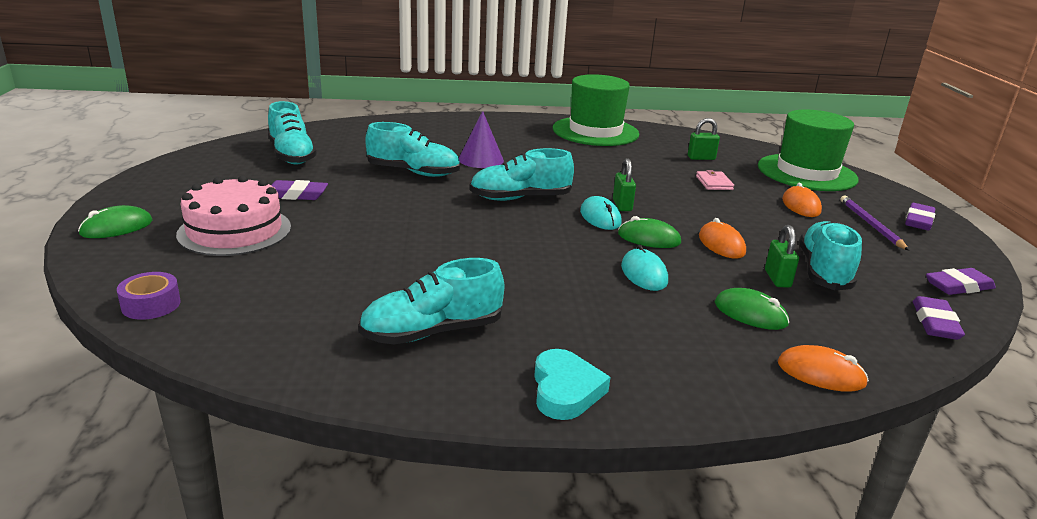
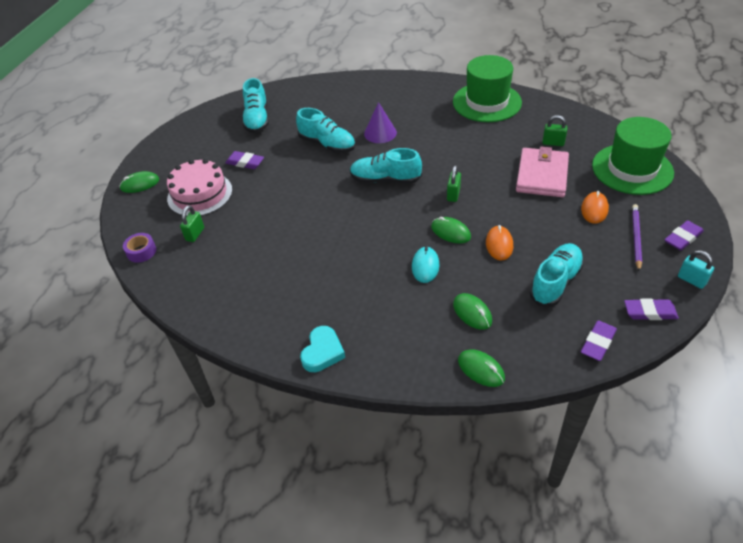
camera: 25 degrees right, 20 degrees up
turquoise shoe [358,258,504,345] -> none
turquoise mouse [580,196,622,230] -> none
pink wallet [696,170,734,190] -> pink wallet [516,147,569,197], size x2.21
green padlock [765,225,799,288] -> green padlock moved to [180,205,204,242]
orange mouse [778,345,869,392] -> green mouse [458,349,505,387]
none -> turquoise padlock [678,250,714,289]

